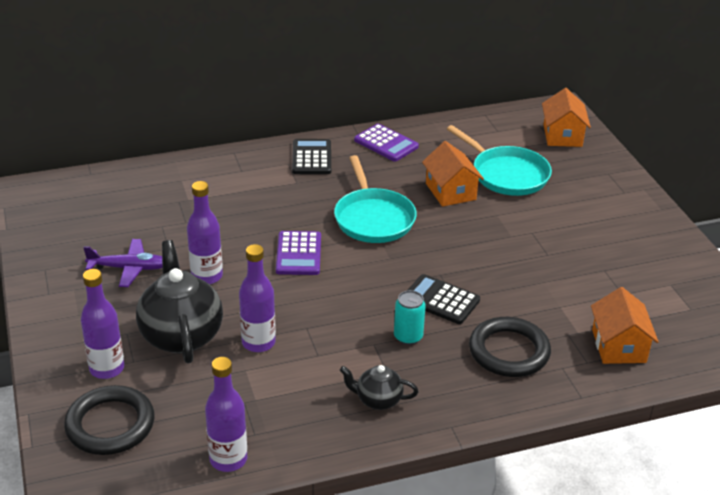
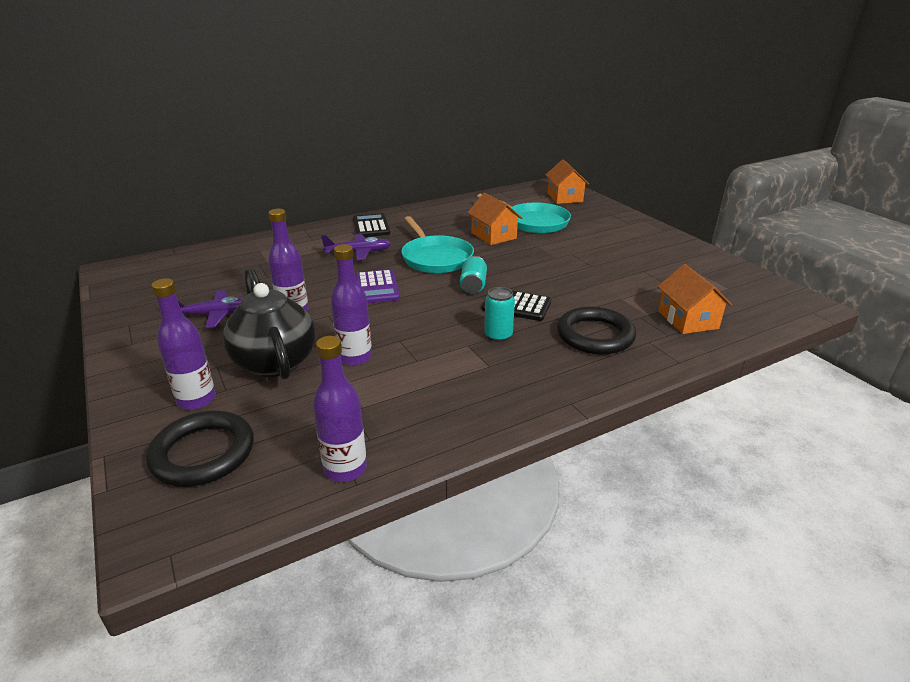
camera: 10 degrees left, 5 degrees down
black teapot [340,365,419,410] -> none
purple calculator [354,124,419,161] -> none
none -> purple plane [321,234,391,260]
none -> turquoise can [460,256,487,294]

